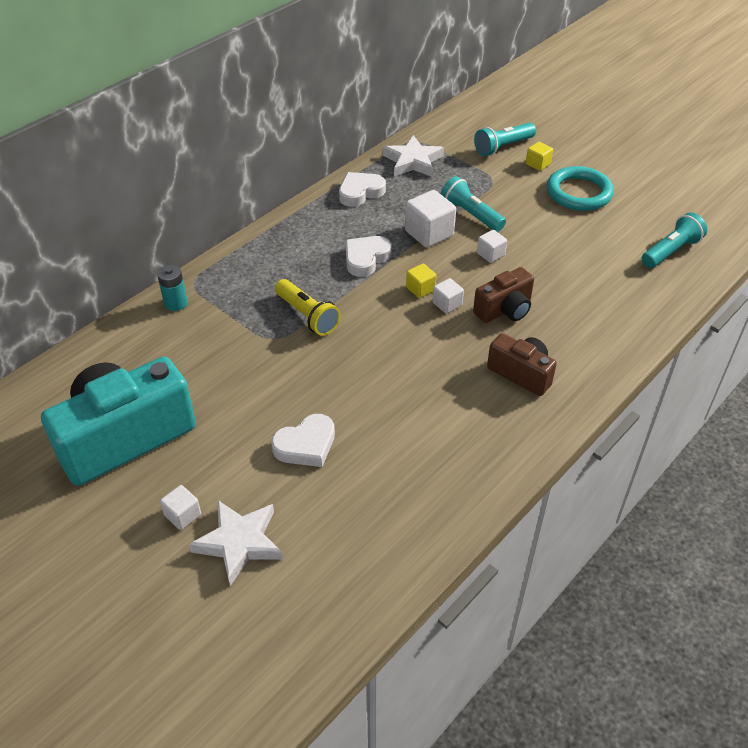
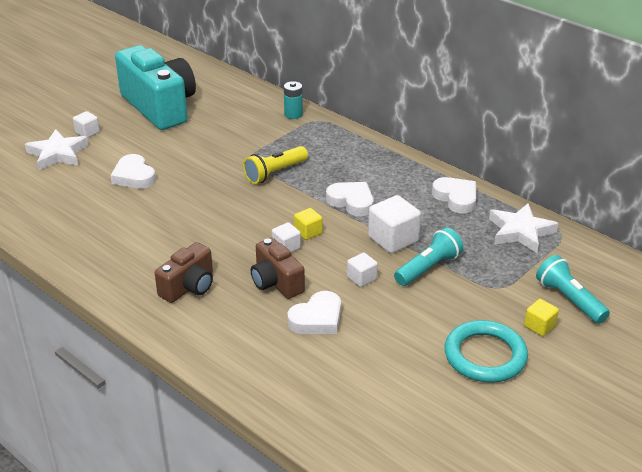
camera: 90 degrees right, 10 degrees down
turquoise flashlight [642,212,707,268] -> none
none -> white heart [287,291,341,334]

